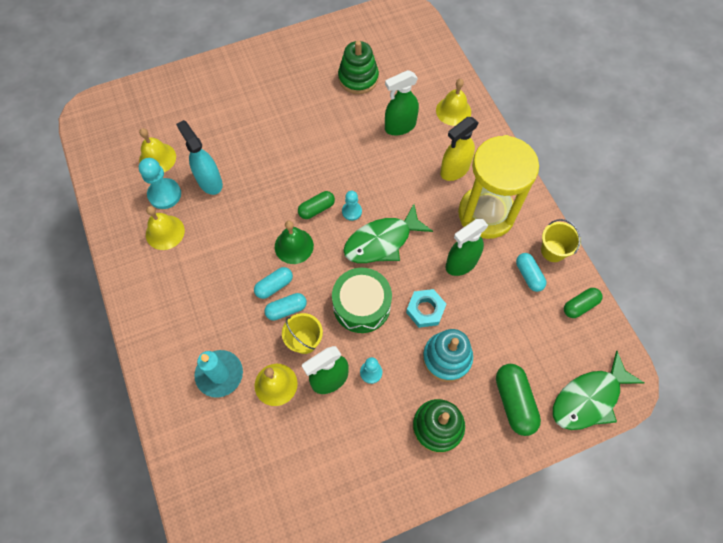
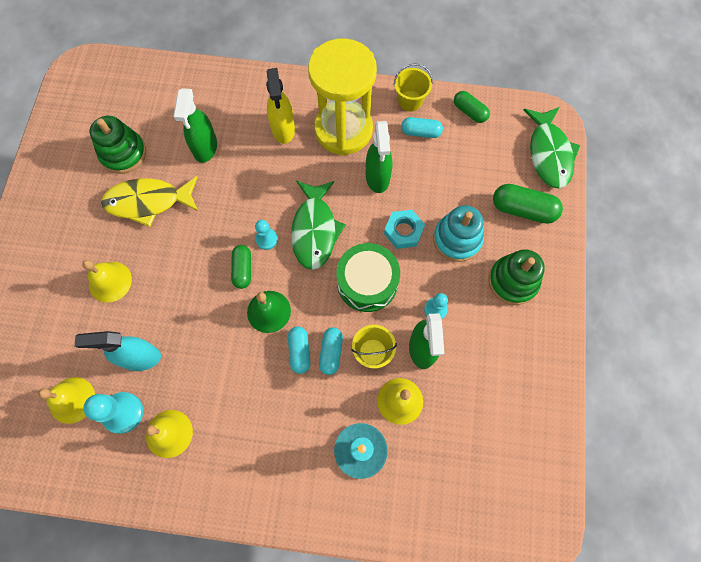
camera: 60 degrees left, 5 degrees up
yellow bell [436,79,471,126] -> yellow bell moved to [82,260,132,303]
green capsule [564,288,603,318] -> green capsule turned 45 degrees counterclockwise [454,91,490,123]
none -> yellow fish [101,176,198,227]

